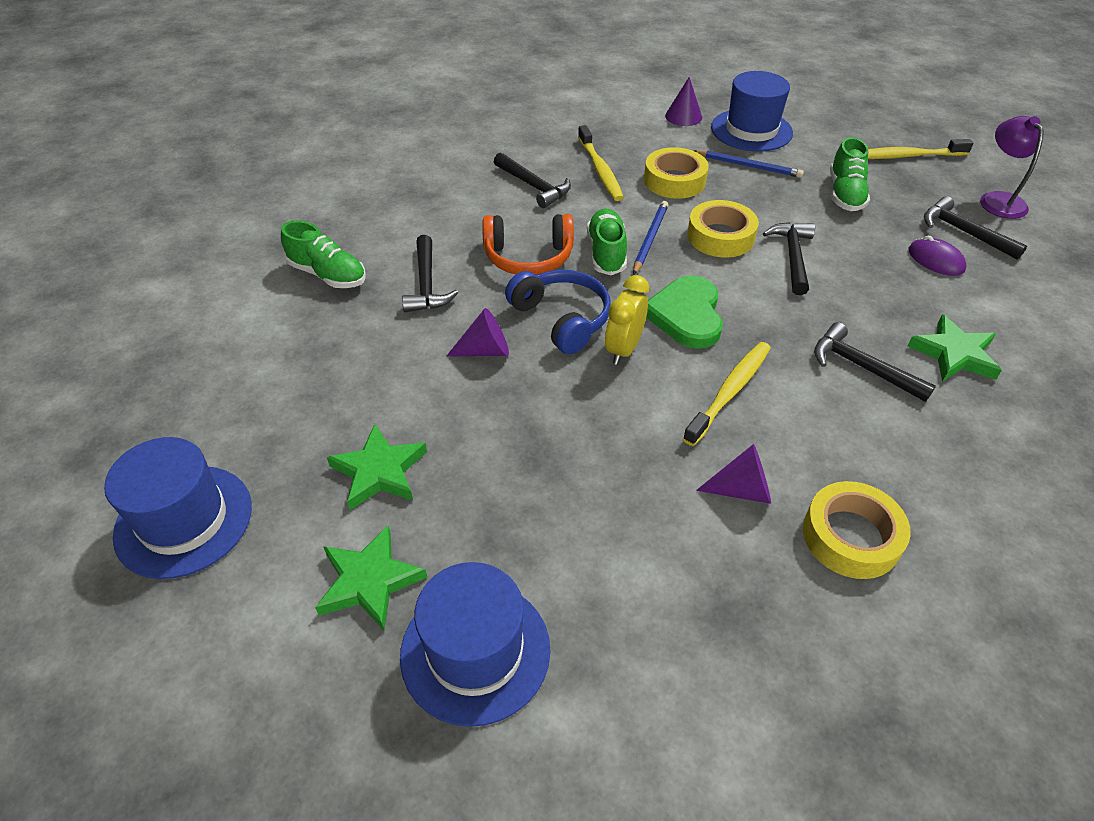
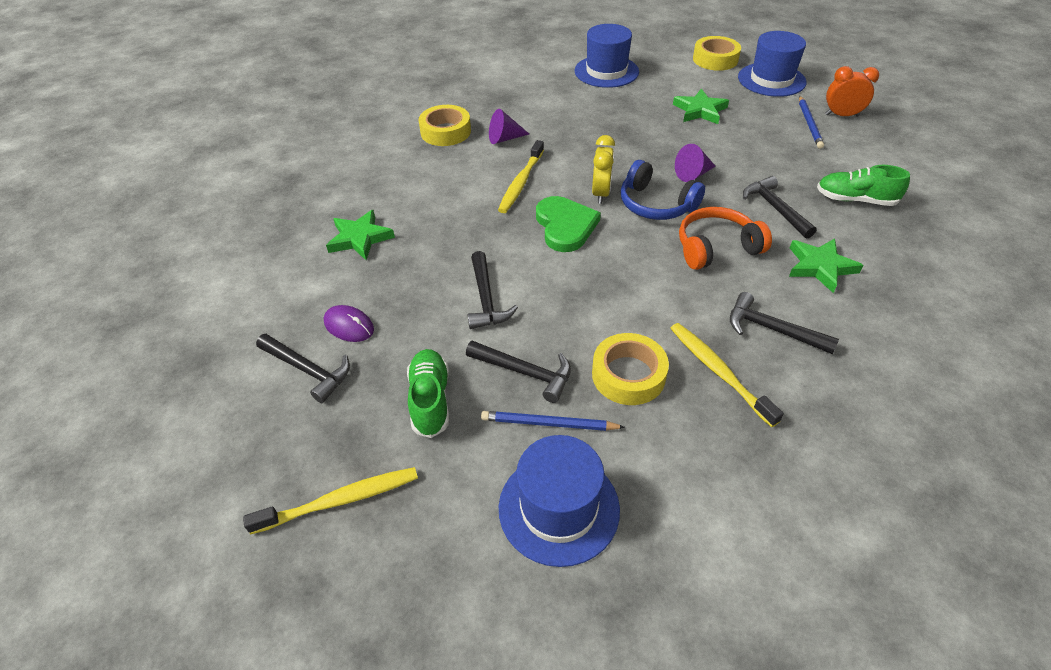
camera: 165 degrees right, 0 degrees up
green star [315,526,427,630] -> green star moved to [789,238,863,293]
green shoe [587,208,627,275] -> none
blue pencil [633,201,668,275] -> blue pencil moved to [799,96,824,149]
purple cone [665,77,702,126] -> none
yellow tape [687,200,759,258] -> yellow tape moved to [693,36,741,71]
black hammer [814,322,936,402] -> black hammer moved to [466,341,571,403]
purple lamp [980,116,1044,219] -> none
none -> orange clock [825,66,879,117]

